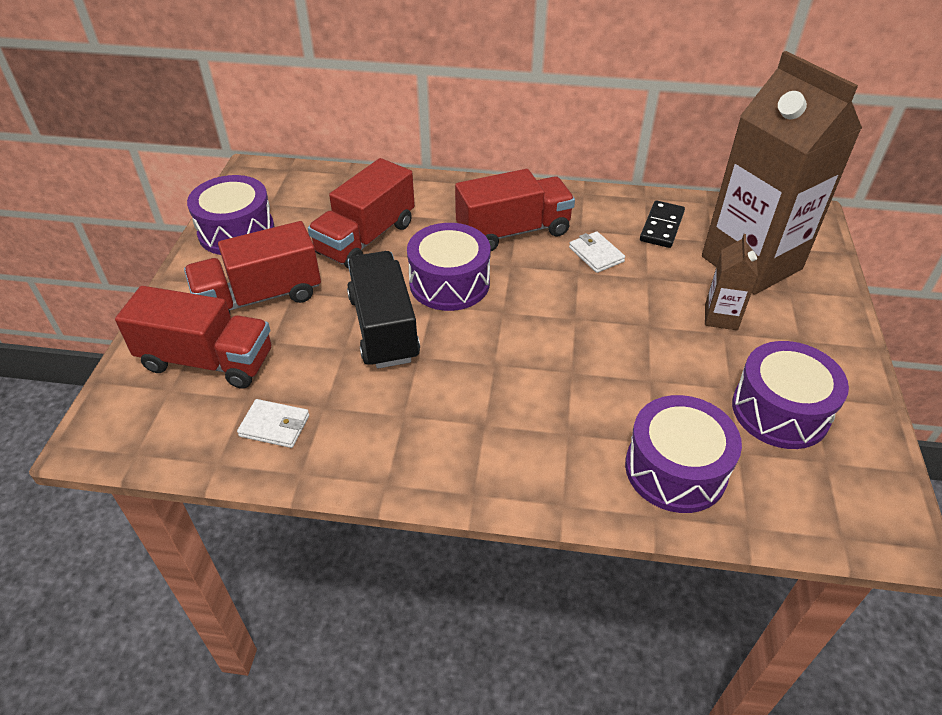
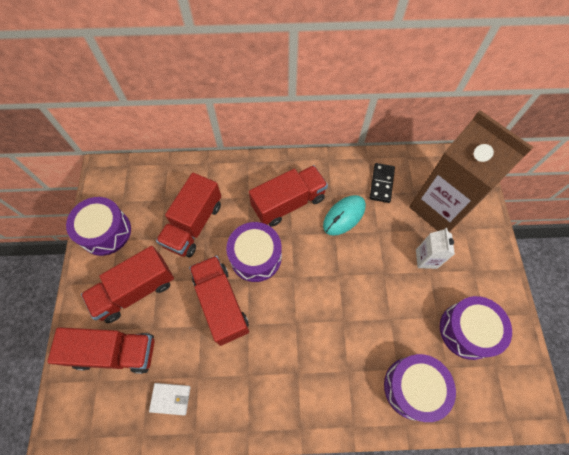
camera: 10 degrees left, 20 degrees up
black truck [347,251,420,369] -> red truck [189,256,249,346]
white wallet [569,231,625,273] -> turquoise mouse [323,195,366,236]
brown carton [705,234,758,330] -> white carton [416,228,455,269]

